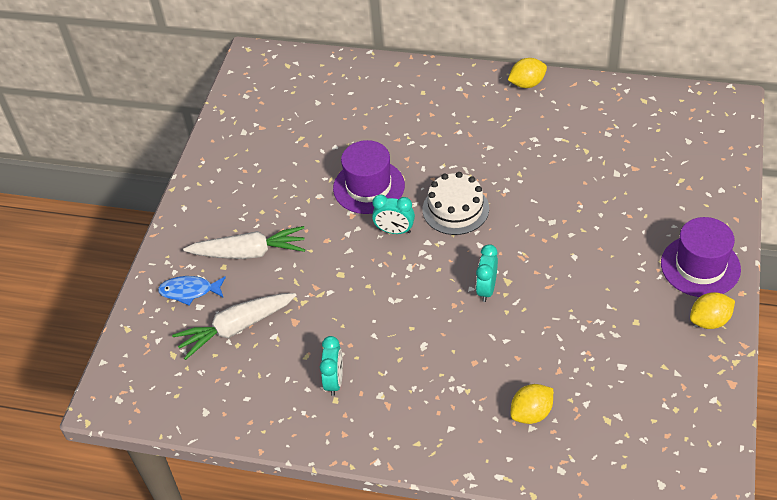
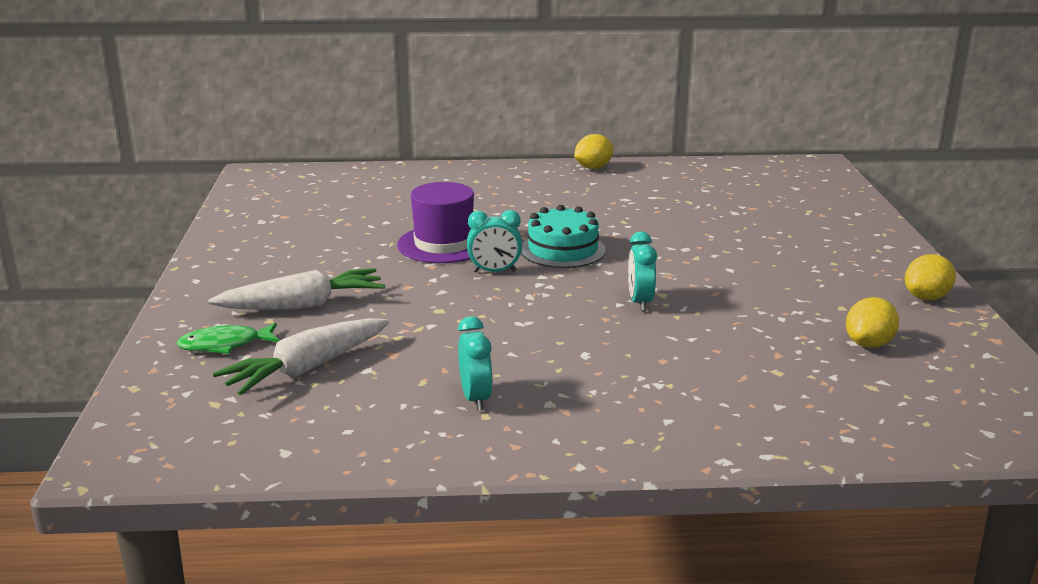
camera: 20 degrees left, 25 degrees down
blue fish [158,276,226,305] -> green fish [176,323,279,354]
white cake [423,172,489,235] -> turquoise cake [521,205,606,268]
yellow lemon [511,384,553,424] -> yellow lemon moved to [846,297,899,348]
purple hat [661,217,741,297] -> none

